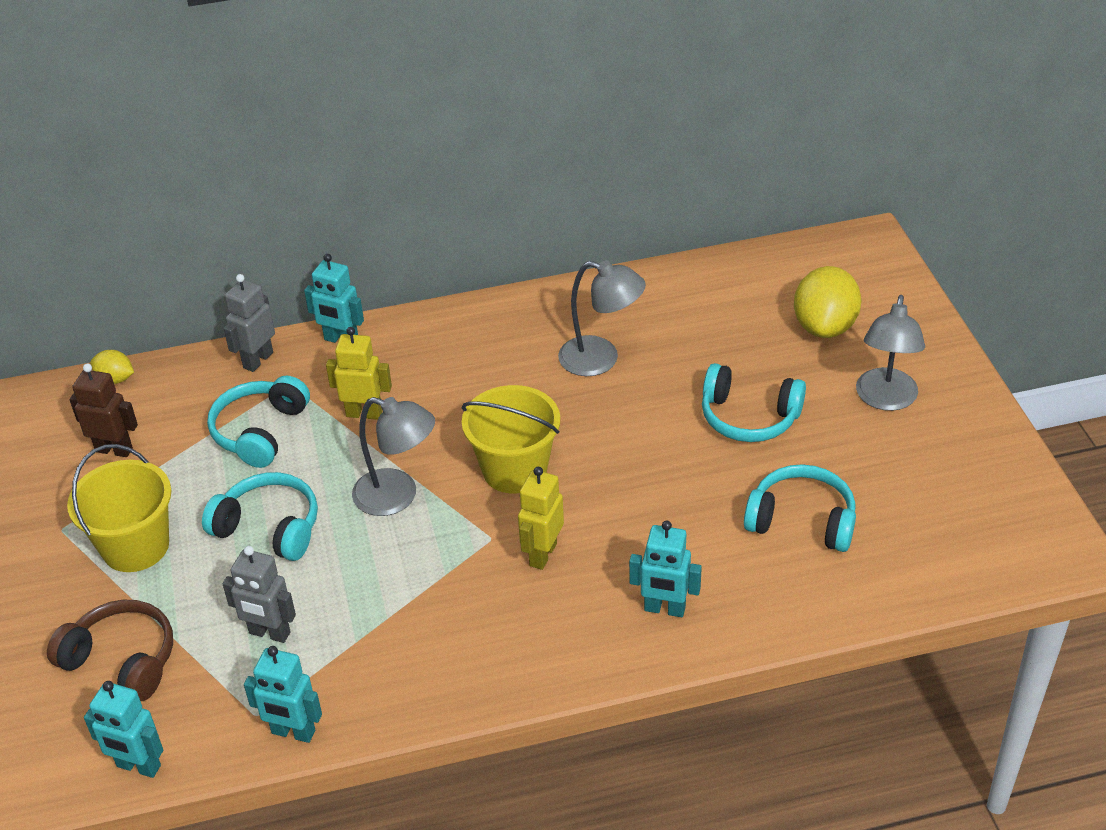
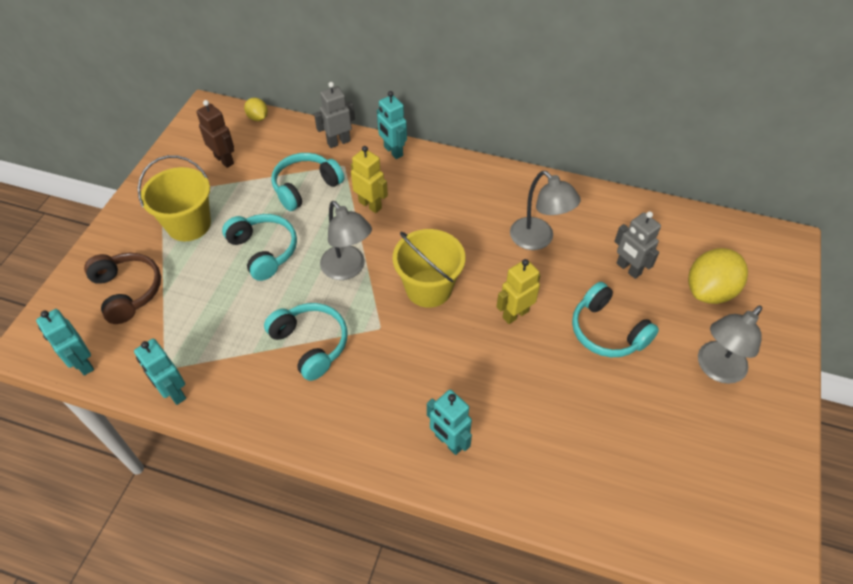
camera: 30 degrees right, 10 degrees up
grey robot [222,546,296,643] -> grey robot moved to [614,211,661,279]
yellow robot [518,467,564,570] -> yellow robot moved to [496,259,541,324]
turquoise headphones [744,464,856,552] -> turquoise headphones moved to [264,303,348,381]

